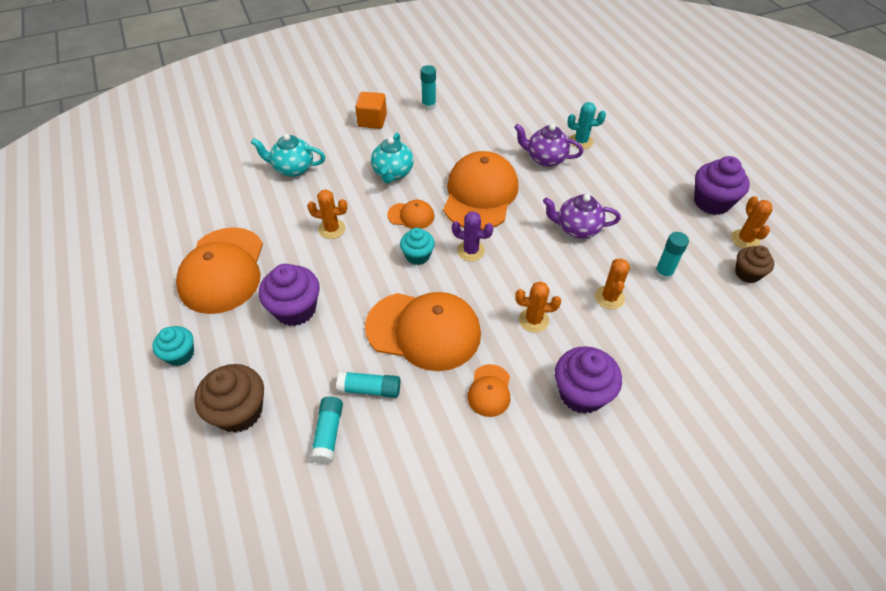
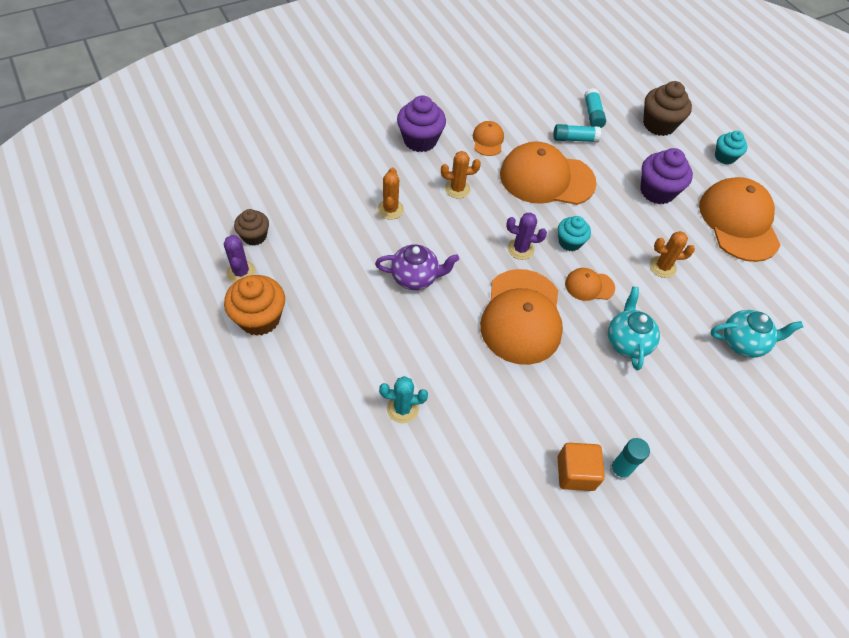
camera: 170 degrees right, 5 degrees up
orange cube [355,92,387,129] -> orange cube moved to [558,443,605,491]
purple teapot [514,124,583,167] -> none
turquoise glue stick [655,232,689,281] -> none
purple cupcake [694,156,750,215] -> orange cupcake [224,275,285,336]
orange cactus [732,196,773,248] -> purple cactus [224,235,256,283]

